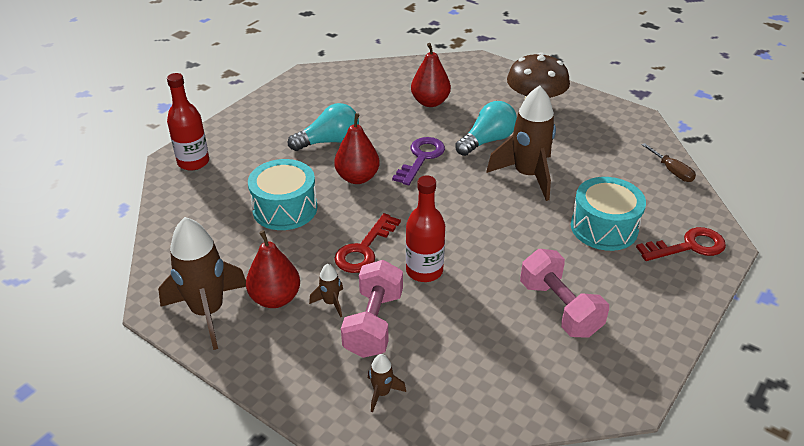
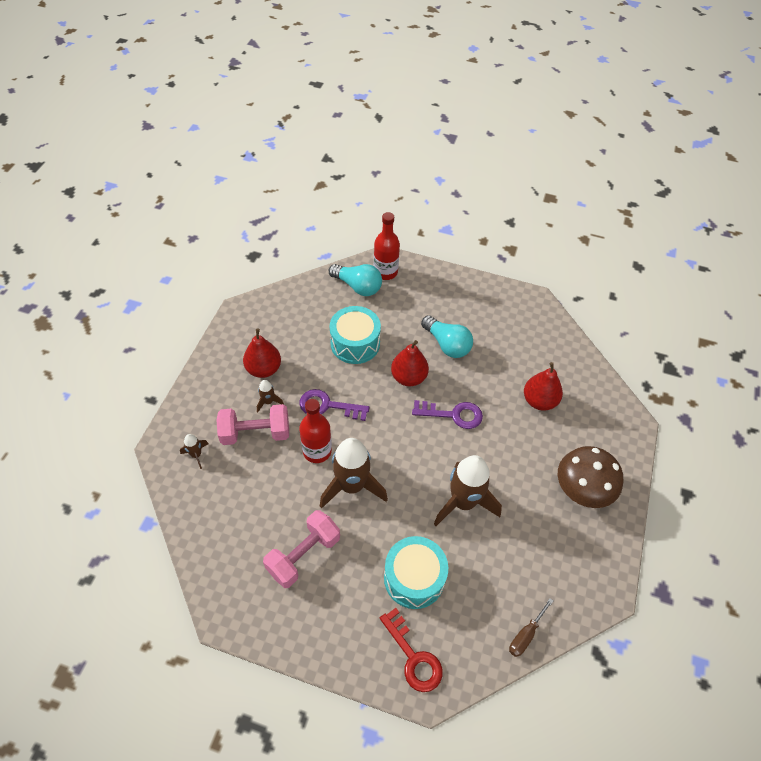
camera: 70 degrees right, 15 degrees up
brown rocket [158,217,246,350] -> brown rocket moved to [320,438,388,509]
red key [334,213,401,273] -> purple key [299,389,370,421]
turquoise light bulb [455,101,517,156] -> turquoise light bulb moved to [328,264,382,296]

